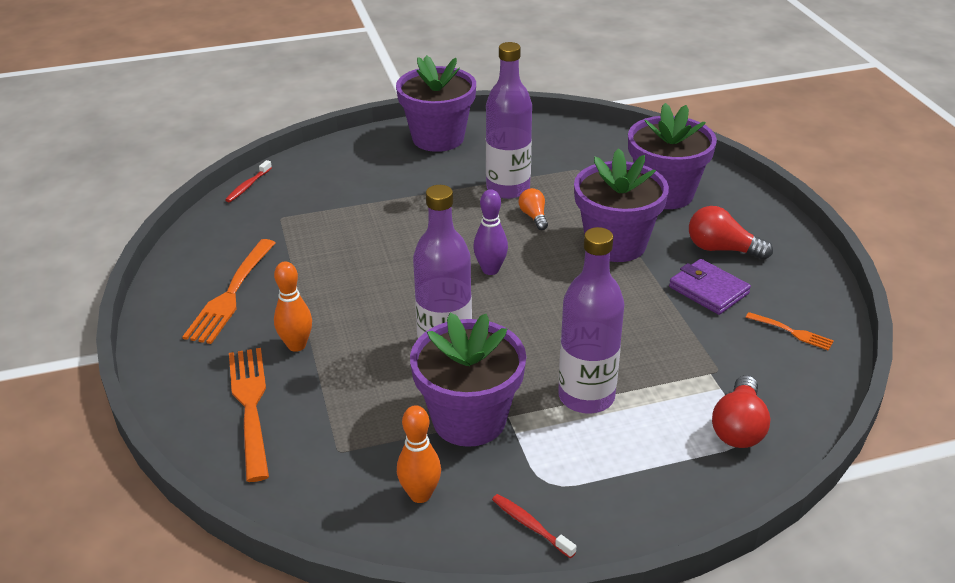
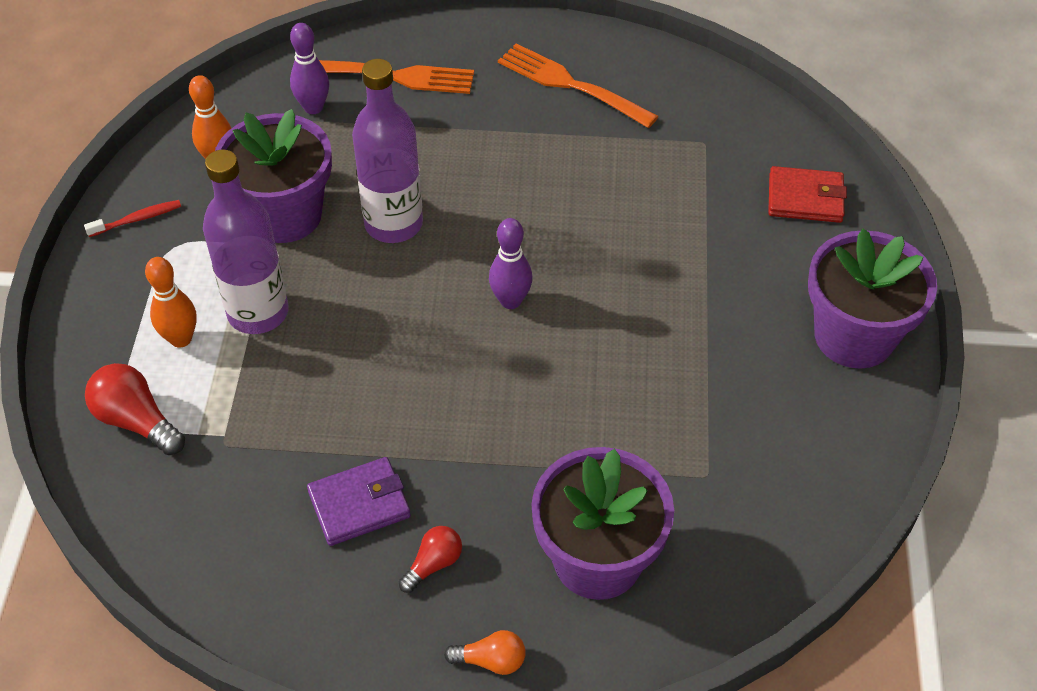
camera: 110 degrees right, 15 degrees up
red toothbrush [225,160,272,202] -> none
orange bowling pin [274,261,312,352] -> orange bowling pin moved to [145,257,197,348]
purple bottle [486,42,532,199] -> none
orange light bulb [519,188,548,230] -> orange light bulb moved to [444,630,526,675]
purple flower pot [574,148,669,262] -> none
red light bulb [689,206,773,260] -> red light bulb [399,526,462,593], size x0.62
orange fork [746,312,834,351] -> none
none -> purple bowling pin [290,23,329,114]
none -> red wallet [768,166,847,223]

